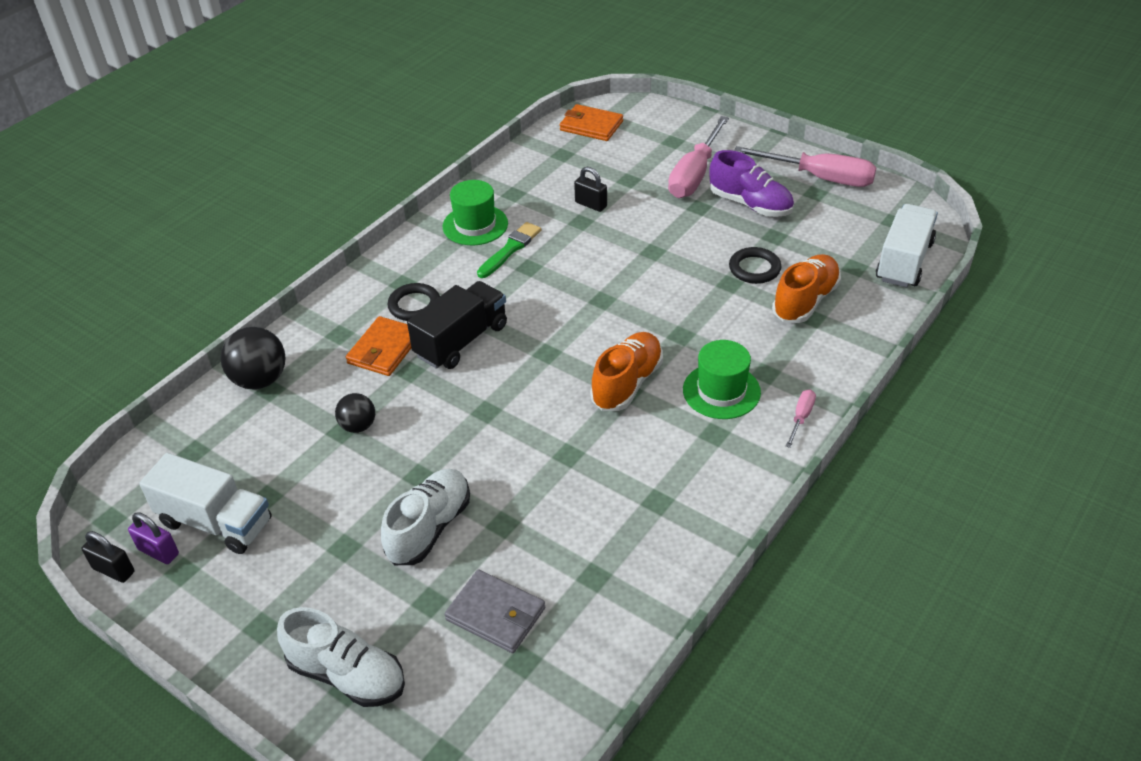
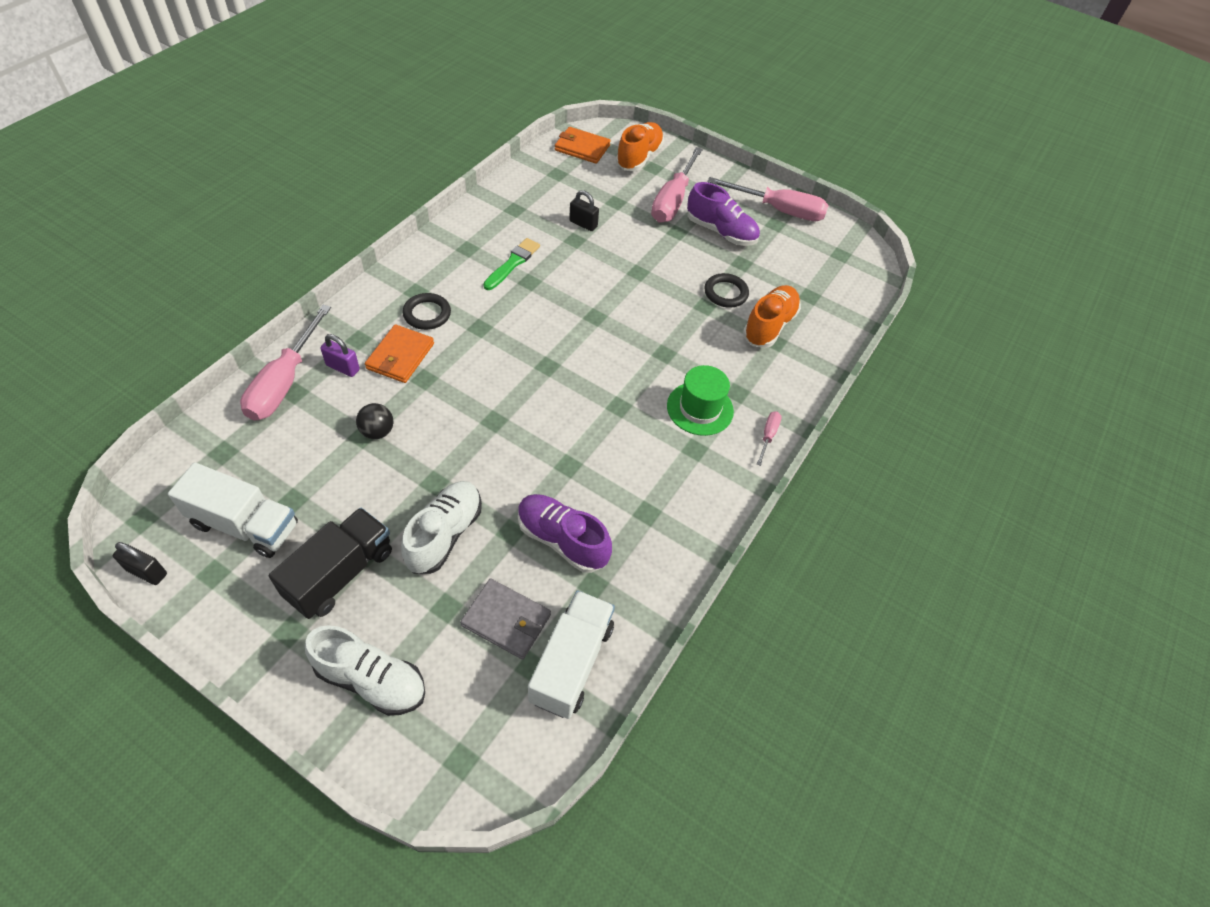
camera: 10 degrees left, 10 degrees up
purple padlock [128,512,179,564] -> purple padlock moved to [320,334,360,377]
black ball [221,327,286,389] -> pink screwdriver [240,305,331,421]
black truck [407,281,507,369] -> black truck moved to [269,508,392,619]
green hat [443,180,508,245] -> none
orange shoe [590,332,663,411] -> orange shoe moved to [616,122,664,171]
white truck [876,204,938,288] -> white truck moved to [528,590,615,719]
none -> purple shoe [518,494,612,573]

